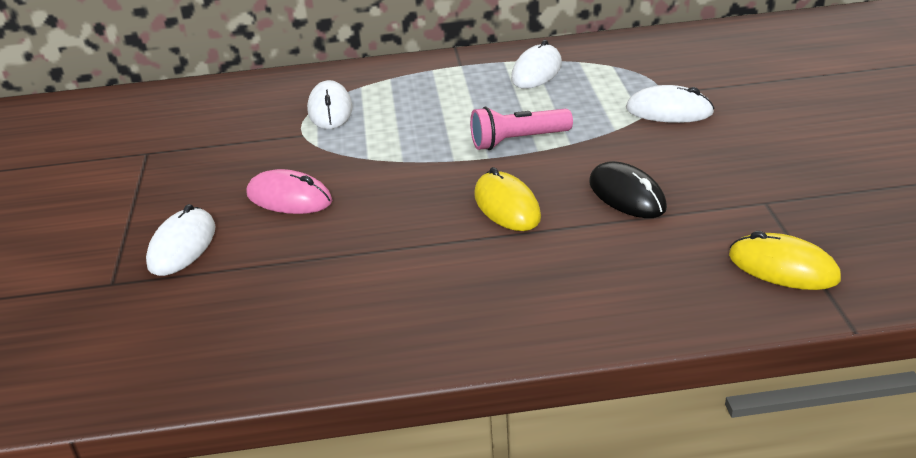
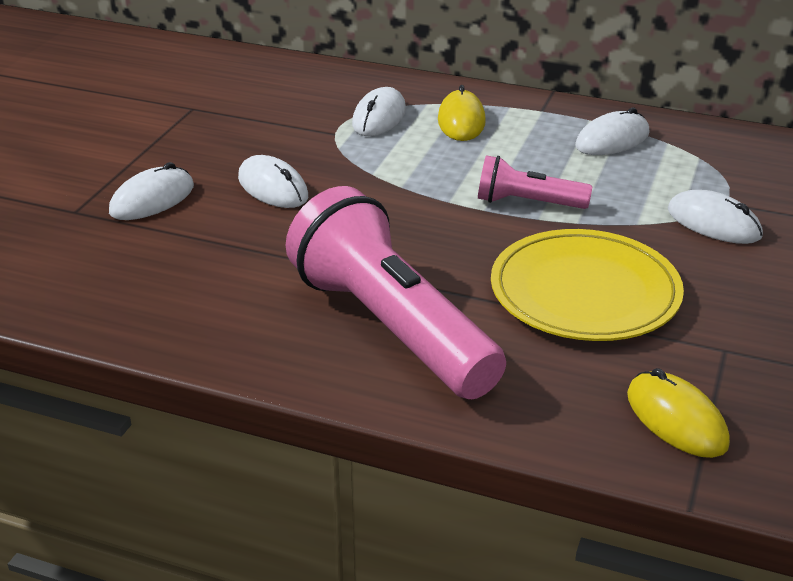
camera: 25 degrees right, 0 degrees up
pink mouse [247,169,332,214] -> white mouse [238,155,308,208]
yellow mouse [474,167,541,231] -> yellow mouse moved to [438,85,486,141]
black mouse [589,161,667,218] -> yellow plate [491,229,684,341]
none -> pink flashlight [286,186,506,399]

